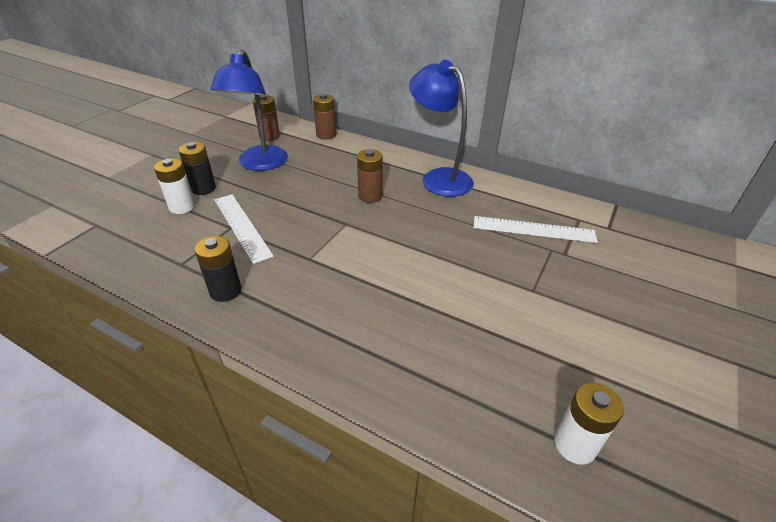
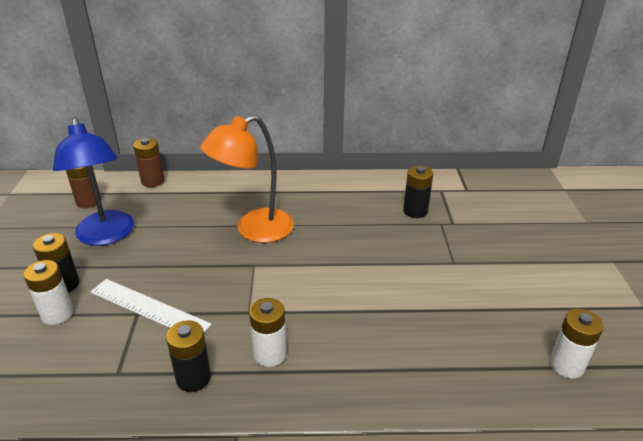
camera: 30 degrees left, 5 degrees down
brown battery [357,149,383,203] -> orange lamp [200,115,294,243]
blue lamp [409,60,474,197] -> none
white ruler [474,216,598,243] -> black battery [403,165,433,218]
none -> white battery [249,298,287,367]

